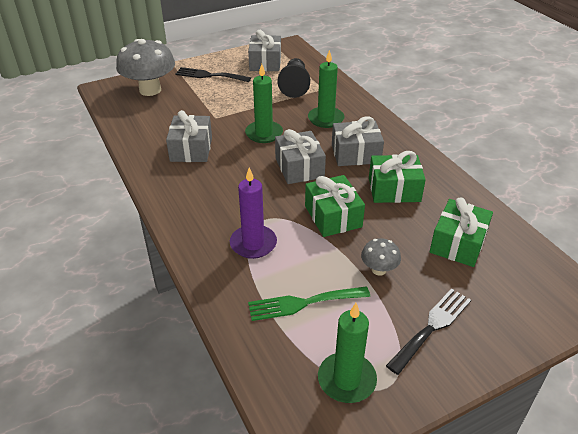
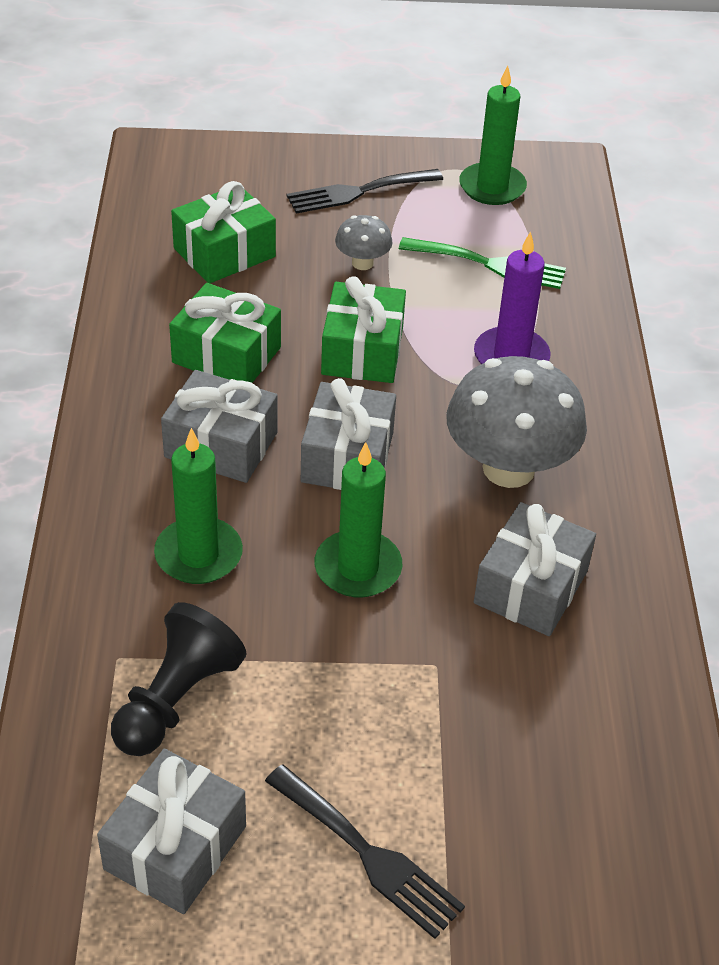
camera: 155 degrees left, 5 degrees up
grey mushroom [116,39,175,96] -> grey mushroom moved to [447,356,587,488]

